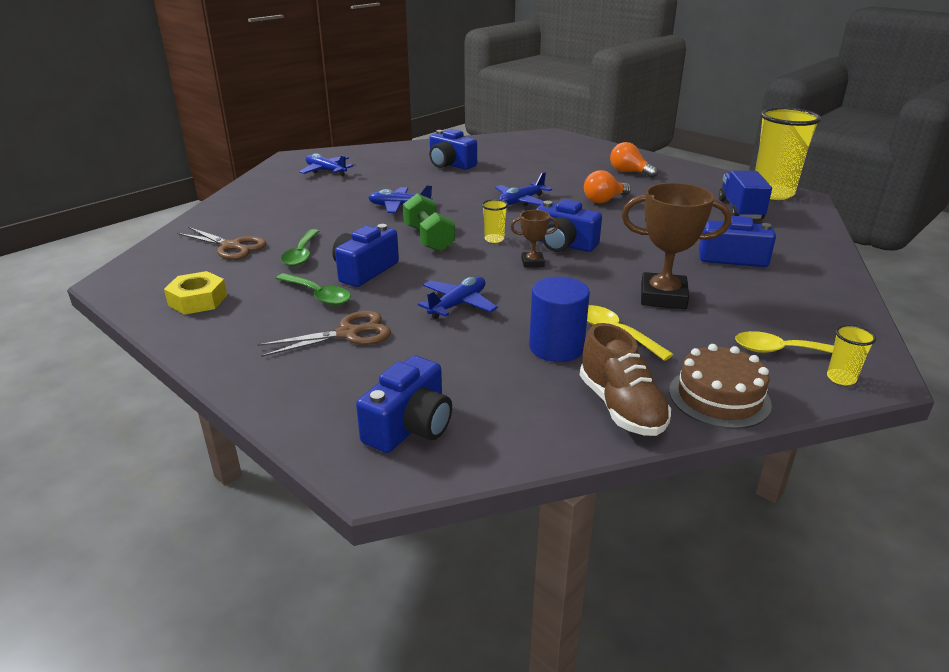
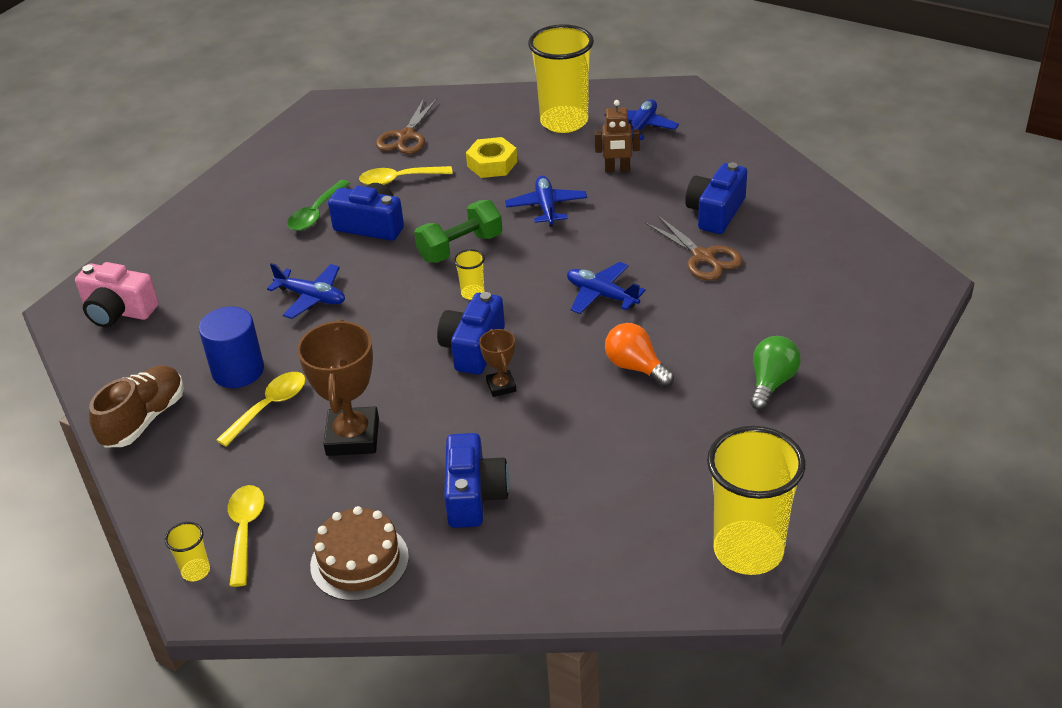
camera: 80 degrees right, 10 degrees up
yellow nut [164,271,227,314] -> yellow nut moved to [466,137,517,178]
brown scissors [258,311,391,357] -> brown scissors moved to [645,215,743,281]
green spoon [281,229,319,267] -> yellow spoon [359,166,453,185]
blue camera [356,356,452,453] -> pink camera [75,262,159,328]
brown trophy [510,210,559,268] -> brown trophy moved to [479,329,516,397]
brown shoe [580,323,671,436] -> brown shoe turned 150 degrees clockwise [89,365,184,447]
orange light bulb [610,142,658,178] -> green light bulb [750,336,801,410]
brown cake [669,344,772,429] -> brown cake moved to [310,506,409,601]
blue truck [719,171,772,219] -> none
none -> yellow cup [528,24,594,133]
none -> brown robot [595,100,640,172]

